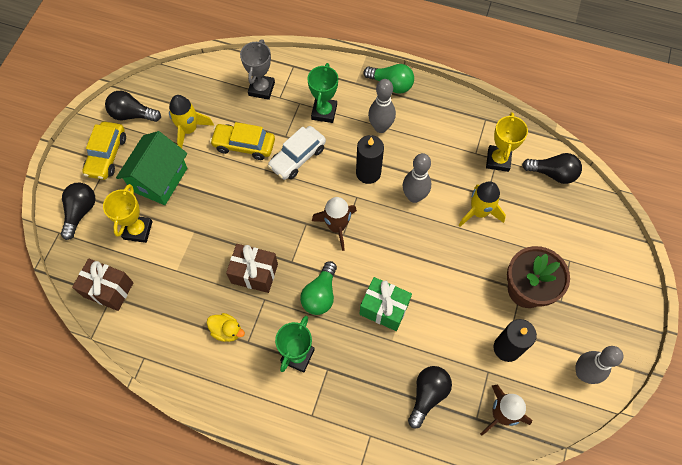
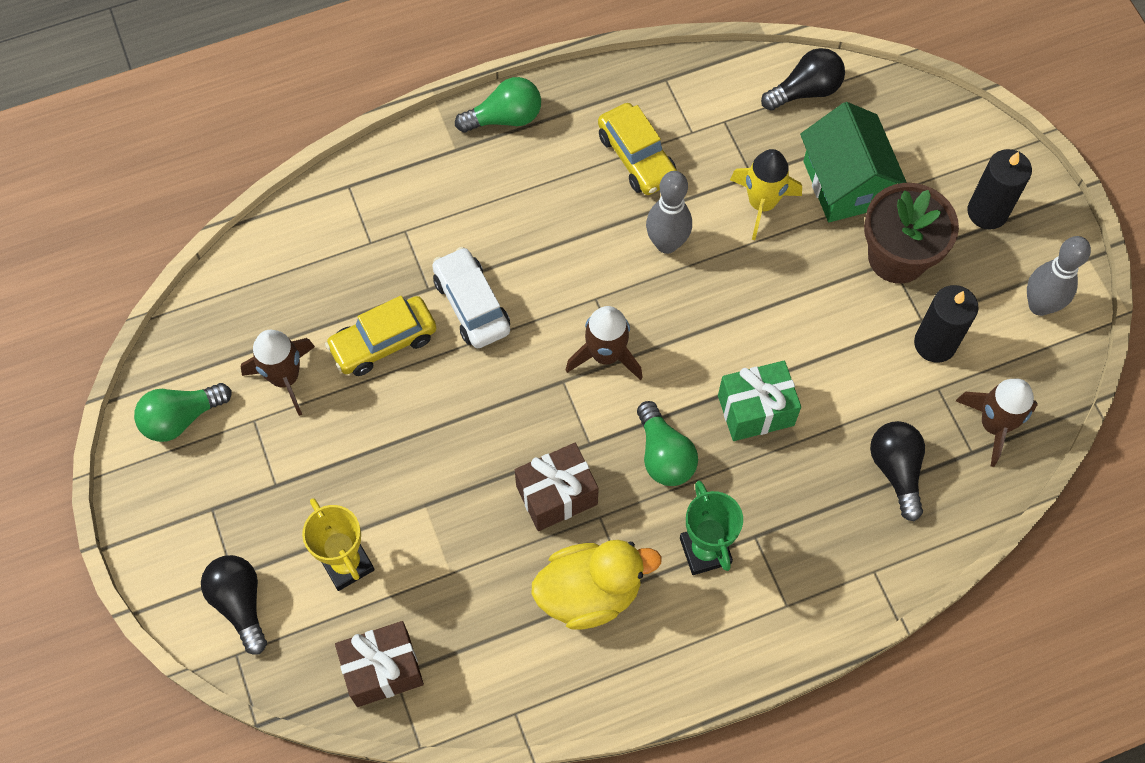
camera: 40 degrees left, 0 degrees up
yellow car [82,122,126,180] -> yellow car moved to [598,103,677,195]
black light bulb [105,91,161,122] -> green light bulb [134,383,231,442]
green house [116,131,187,205] -> green house moved to [800,102,907,222]
yellow rocket [169,95,214,148] -> brown rocket [241,330,315,416]
yellow duck [207,313,245,342] -> yellow duck [532,540,662,630], size x1.86
grey trophy [240,39,275,100] -> none
white car [268,126,326,180] -> white car turned 150 degrees clockwise [432,247,510,348]
green trophy [307,63,338,123] -> none
black candle [356,135,384,184] -> black candle moved to [967,149,1032,230]
grey bowling pin [368,79,396,133] -> none
yellow trophy [486,112,528,172] -> none

